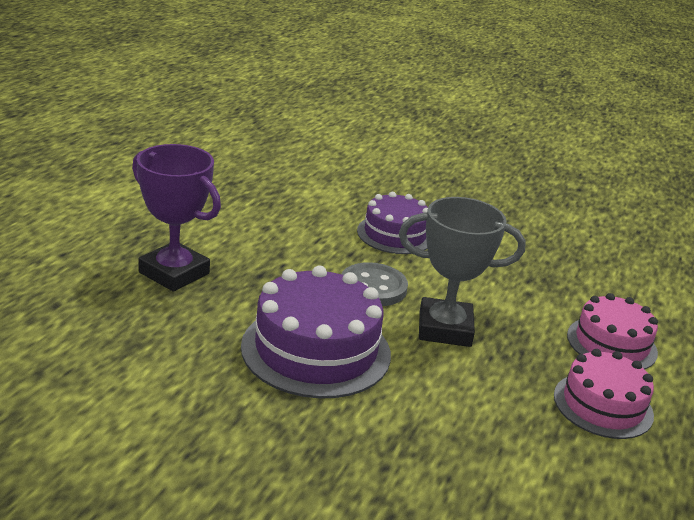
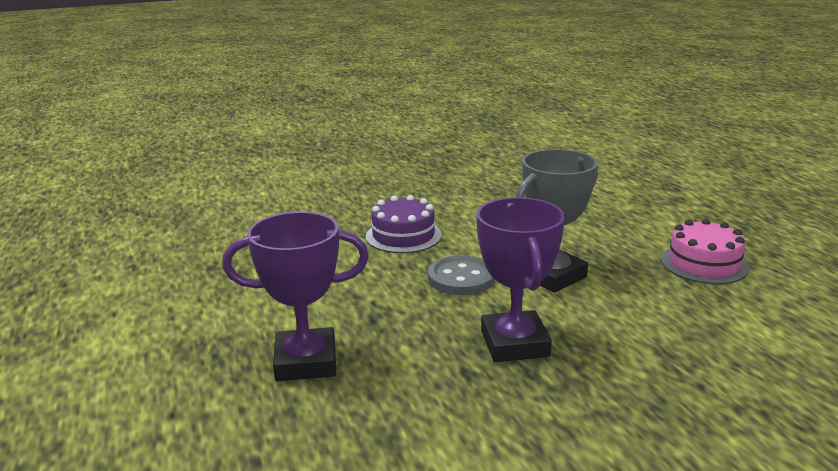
camera: 40 degrees left, 5 degrees down
purple cake [241,266,391,399] -> purple trophy [476,197,565,362]
pink cake [567,293,658,369] -> none

